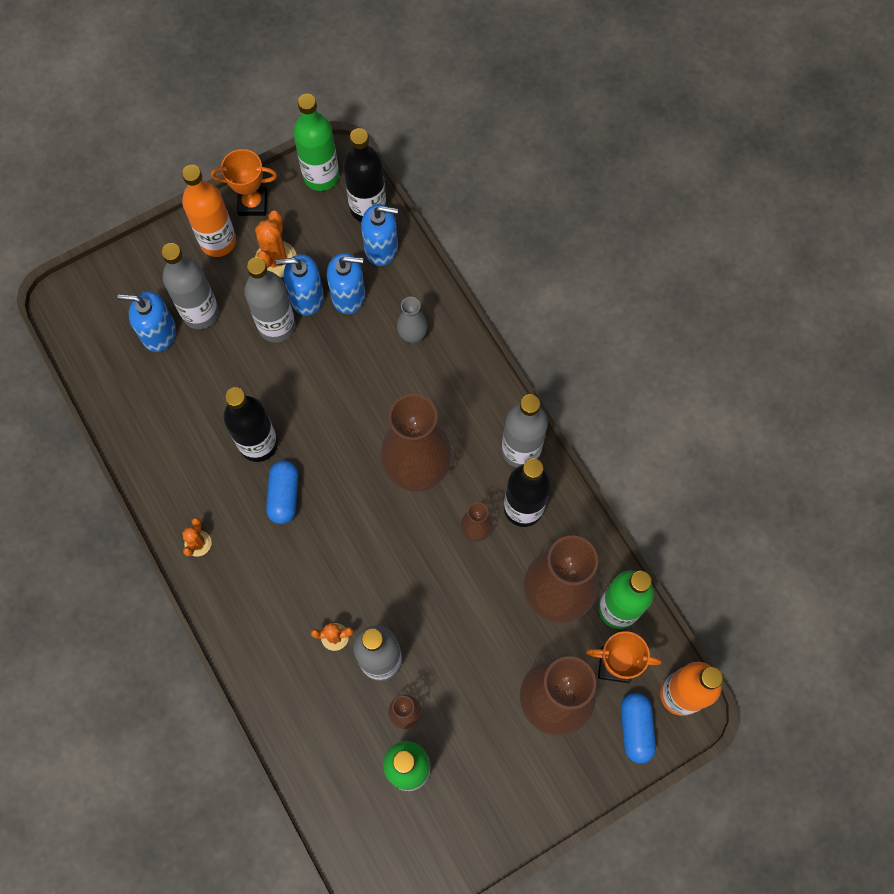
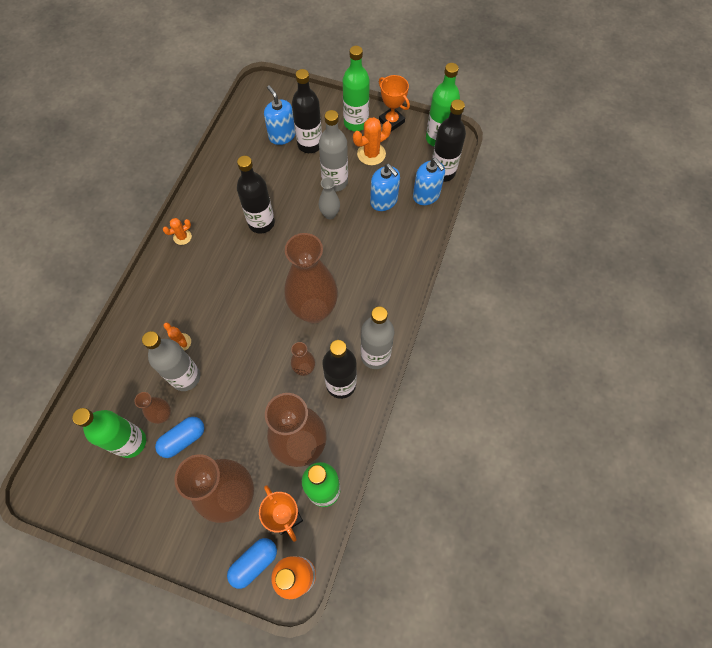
camera: 50 degrees right, 5 degrees down
grey bottle [161,243,219,329] -> black bottle [292,69,322,153]
orange bottle [182,165,236,257] -> green bottle [343,46,370,131]
blue capsule [266,460,299,524] -> blue capsule moved to [155,417,204,458]
blue soap dispenser [276,254,324,316] -> none
grey vase [397,297,427,344] -> grey vase moved to [319,177,340,219]

